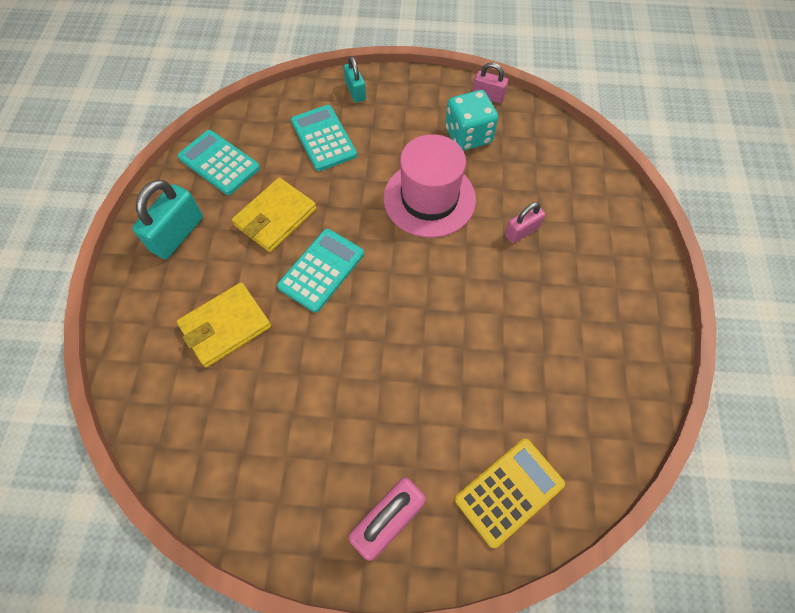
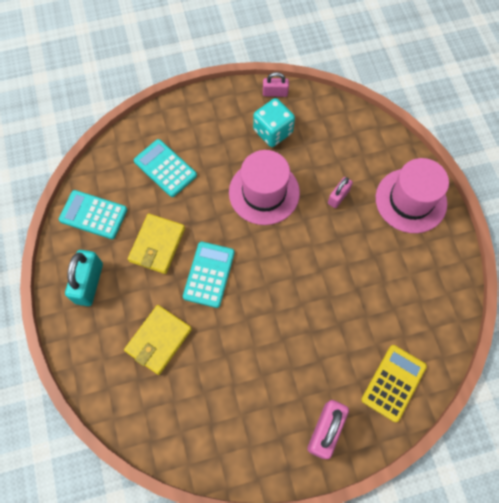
camera: 20 degrees left, 5 degrees up
turquoise padlock [344,56,366,103] -> none
none -> pink hat [376,158,449,233]

